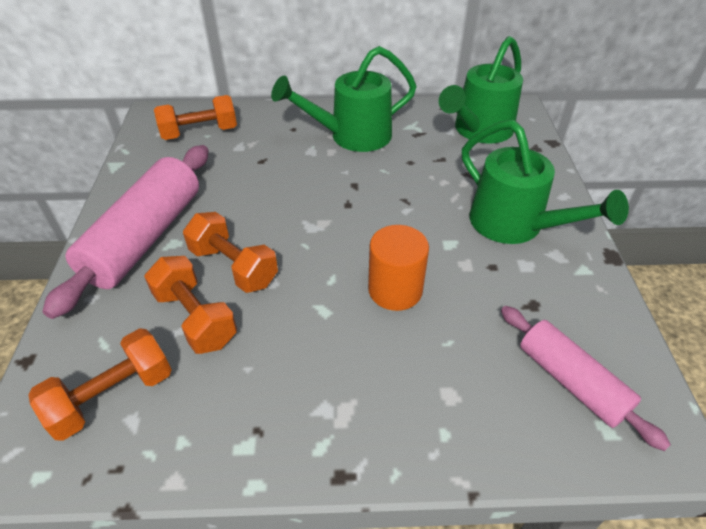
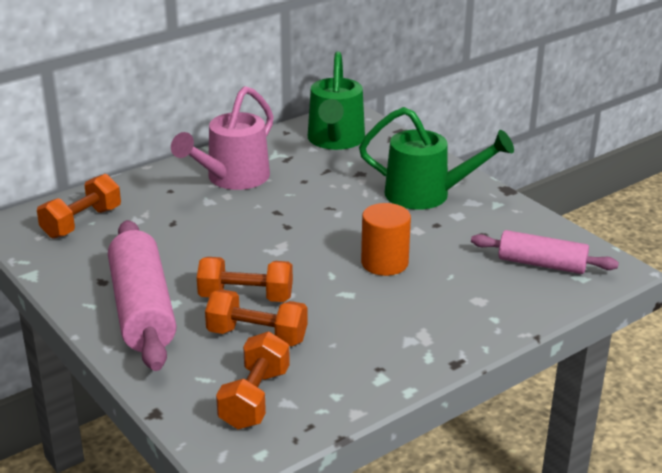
camera: 35 degrees left, 15 degrees down
green watering can [271,46,417,152] -> pink watering can [171,86,274,190]

